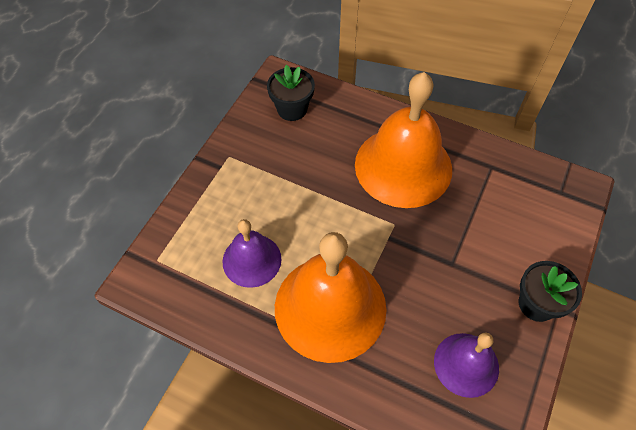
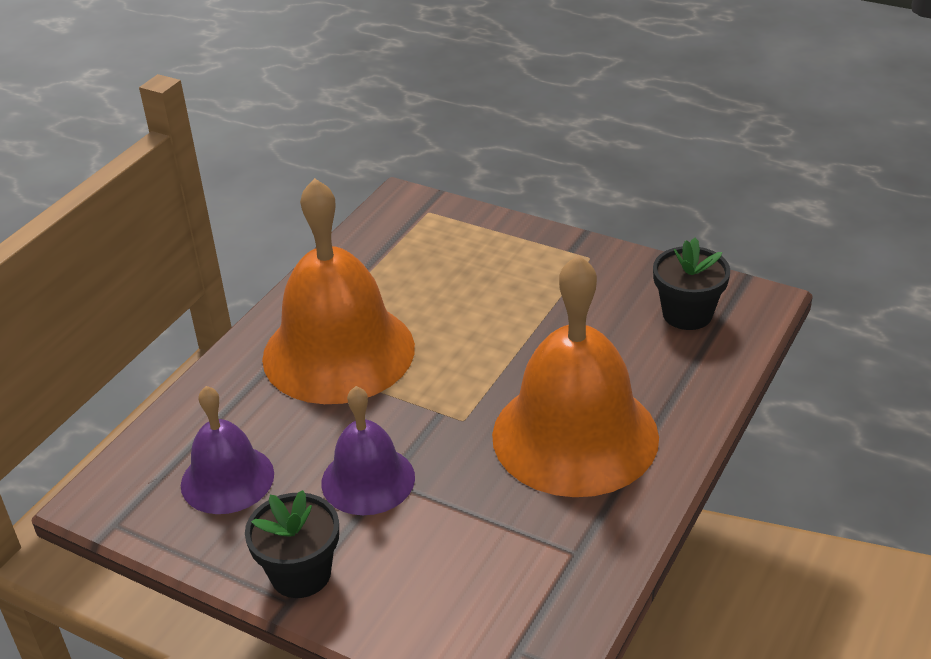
camera: 95 degrees right, 20 degrees down
purple bell [223,219,281,288] -> purple bell moved to [321,386,415,515]

